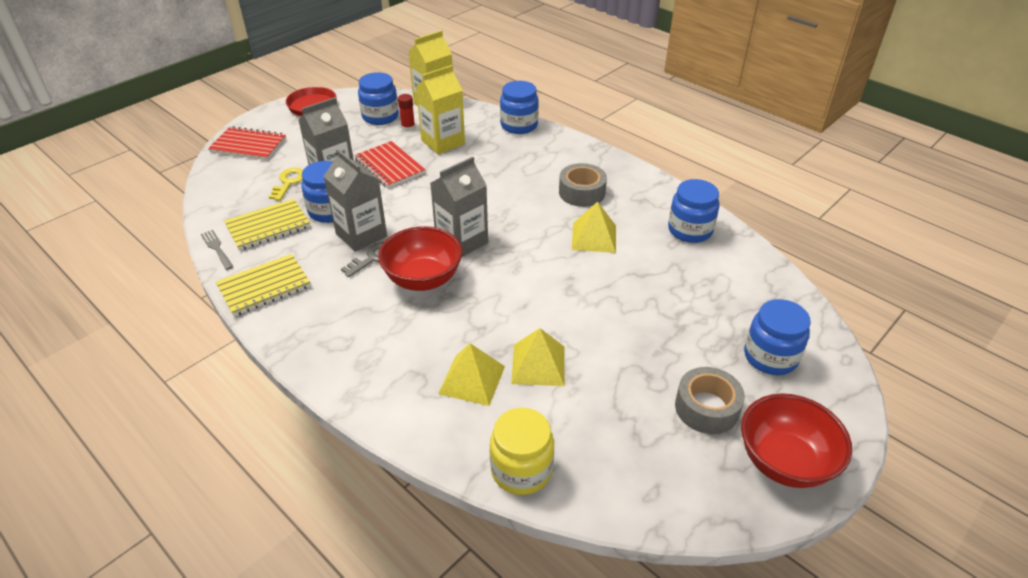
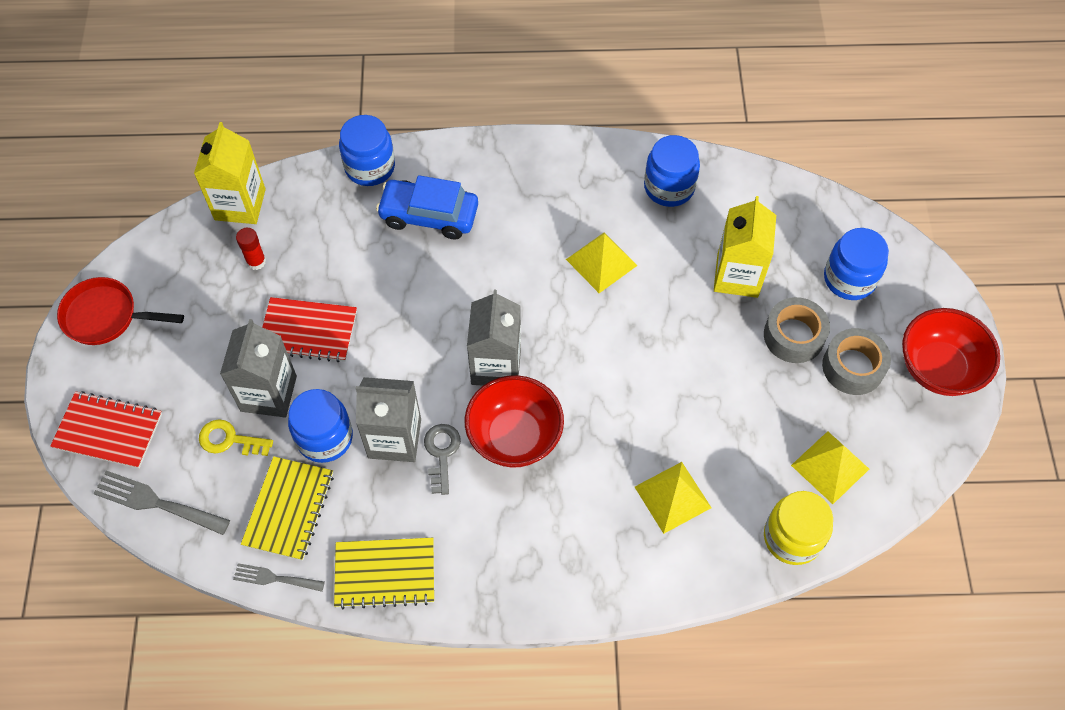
camera: 45 degrees left, 20 degrees up
red notebook [208,126,286,160] -> red notebook turned 45 degrees clockwise [50,391,162,468]
yellow notebook [216,254,311,316] -> yellow notebook turned 75 degrees clockwise [334,538,434,609]
yellow key [269,168,303,201] -> yellow key turned 45 degrees counterclockwise [199,419,273,456]
blue jar [358,72,399,125] -> none
yellow carton [416,65,465,154] -> yellow carton moved to [714,196,776,298]
yellow pyramid [511,328,565,386] -> yellow pyramid moved to [791,431,869,504]
grey tape [559,163,607,207] -> grey tape moved to [764,297,830,363]
none -> grey fork [93,470,230,535]
none -> blue car [376,175,478,240]

